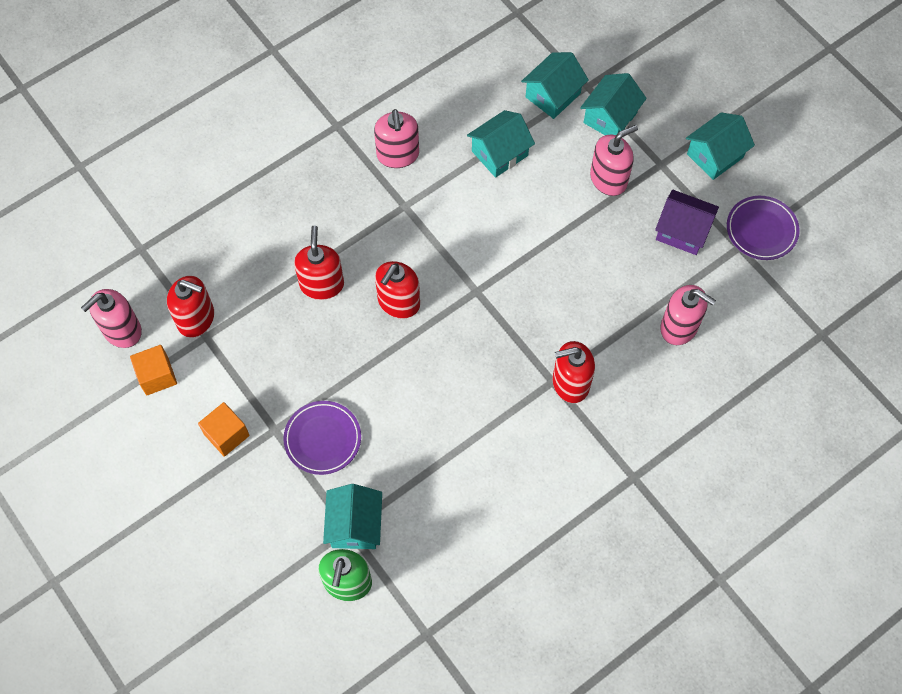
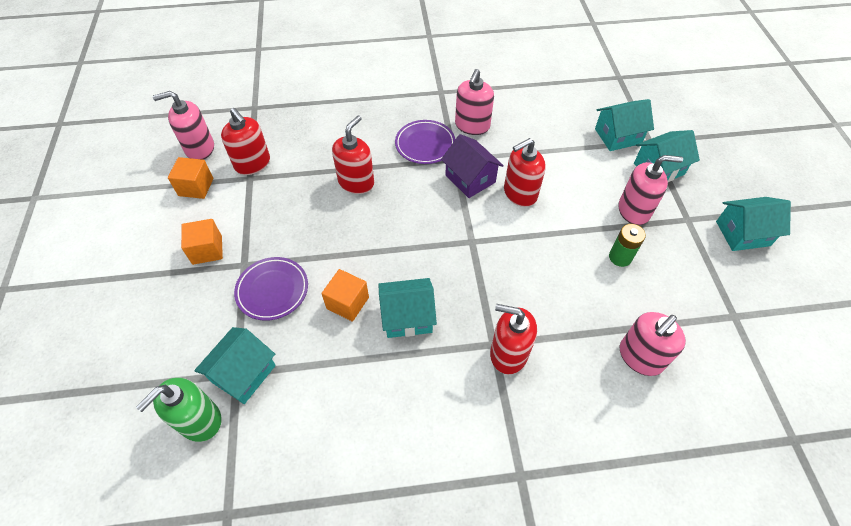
camera: 30 degrees right, 10 degrees down
red soap dispenser [375,261,420,319] -> red soap dispenser moved to [504,138,546,207]
turquoise house [467,110,535,178] -> turquoise house moved to [379,278,437,338]
purple house [655,190,719,255] -> purple house moved to [441,134,504,198]
pink soap dispenser [660,285,716,345] -> pink soap dispenser turned 75 degrees clockwise [620,312,686,376]
purple plate [727,196,800,260] -> purple plate moved to [395,120,455,164]
none -> orange cube [321,269,369,322]
none -> green battery [609,224,646,267]

